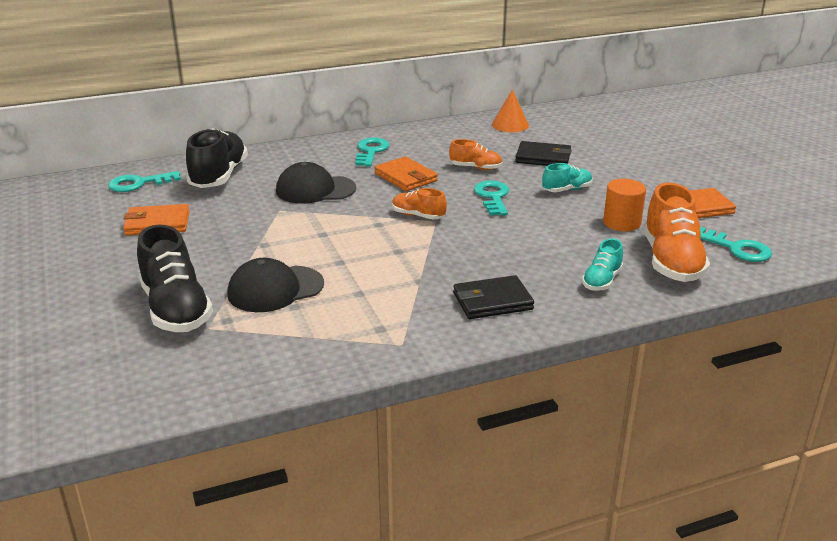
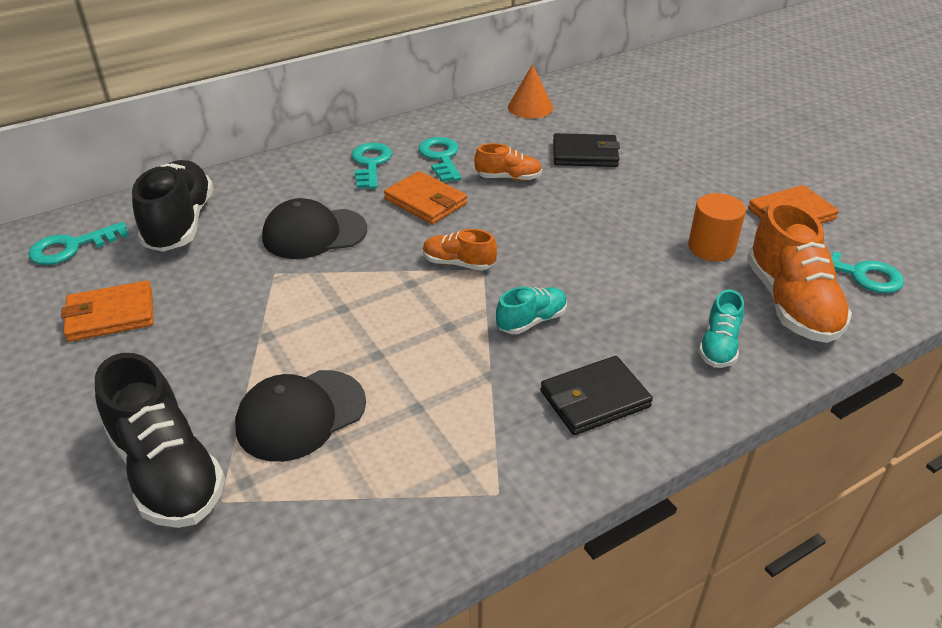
camera: 10 degrees left, 10 degrees up
turquoise key [474,181,510,216] -> turquoise key moved to [418,137,462,182]
turquoise shoe [542,163,593,192] -> turquoise shoe moved to [496,287,567,334]

